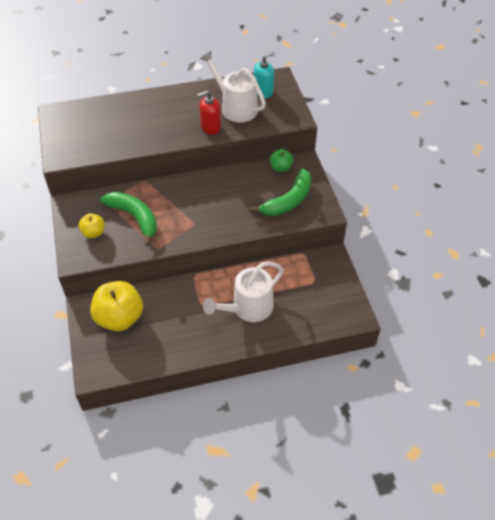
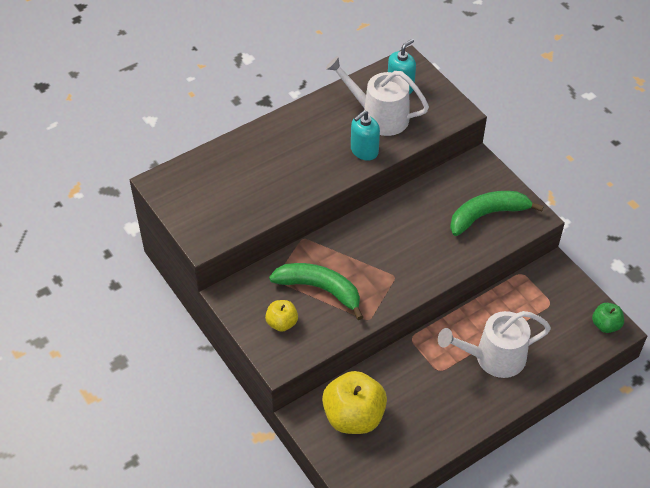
camera: 20 degrees left, 0 degrees up
red soap dispenser [197,90,221,135] -> turquoise soap dispenser [351,110,380,161]
white watering can [203,262,284,322] -> white watering can turned 45 degrees clockwise [438,311,551,378]
green banana [250,169,312,216] -> green banana turned 135 degrees counterclockwise [450,191,544,236]
green apple [270,149,293,172] -> green apple moved to [592,303,624,333]

